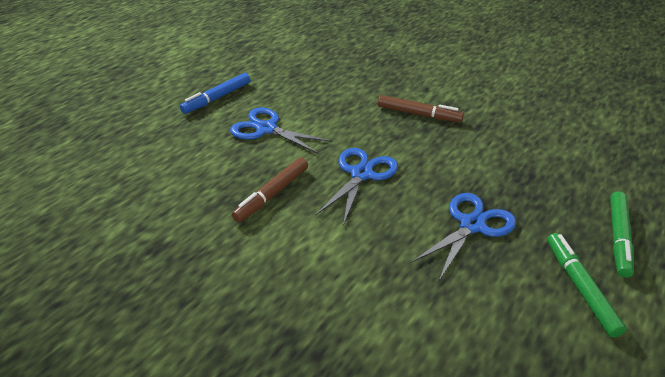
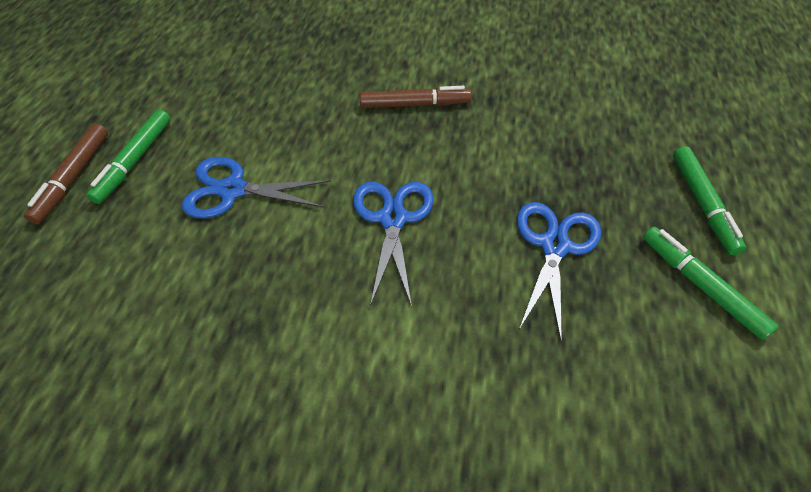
camera: 25 degrees left, 15 degrees up
blue marker [180,73,250,114] -> green marker [86,109,170,204]
brown marker [232,157,308,222] -> brown marker moved to [24,123,108,224]

